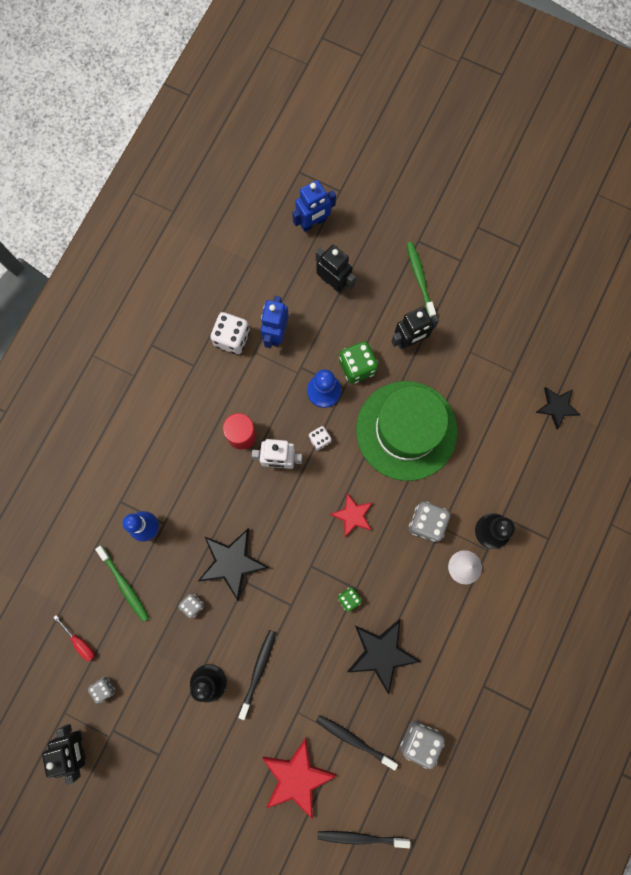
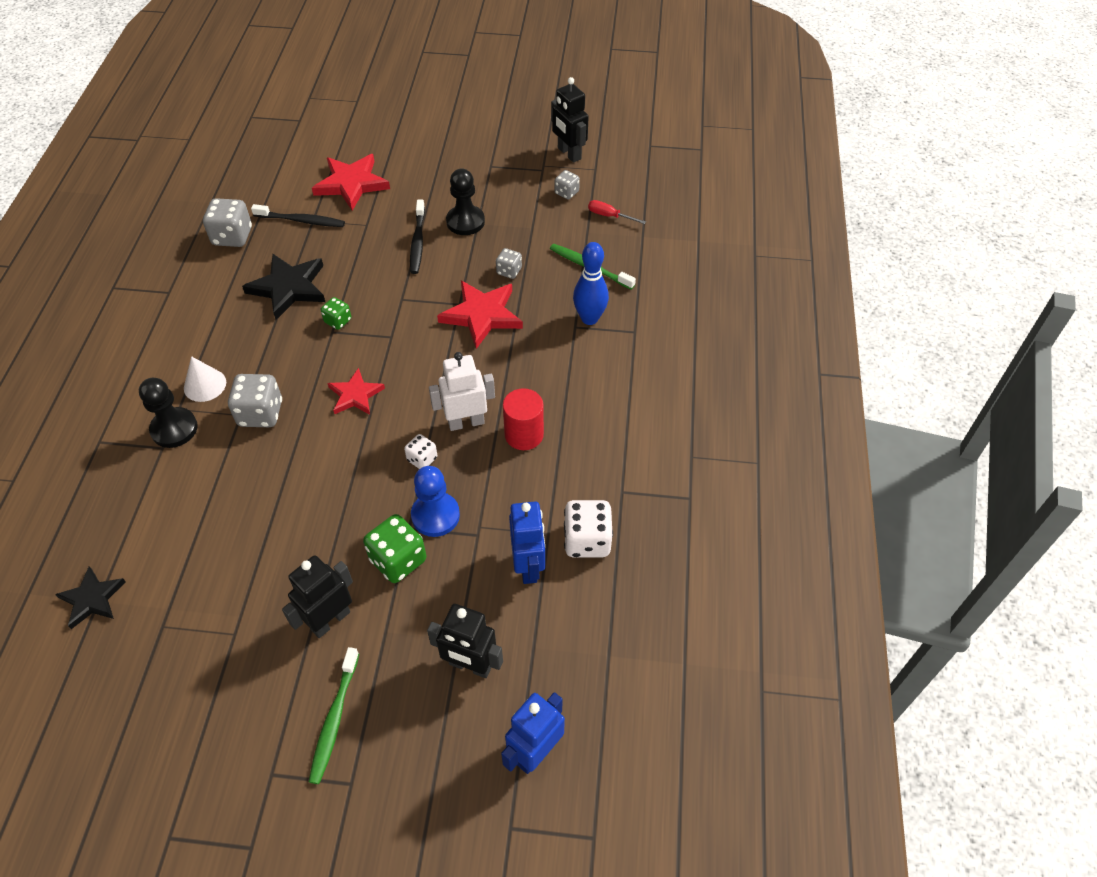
camera: 160 degrees right, 25 degrees down
black star [197,528,269,601] -> red star [437,280,523,349]
black toothbrush [317,831,410,848] -> none
green hat [356,381,458,481] -> none
green toothbrush [407,242,436,317] -> green toothbrush turned 45 degrees clockwise [309,647,359,784]

